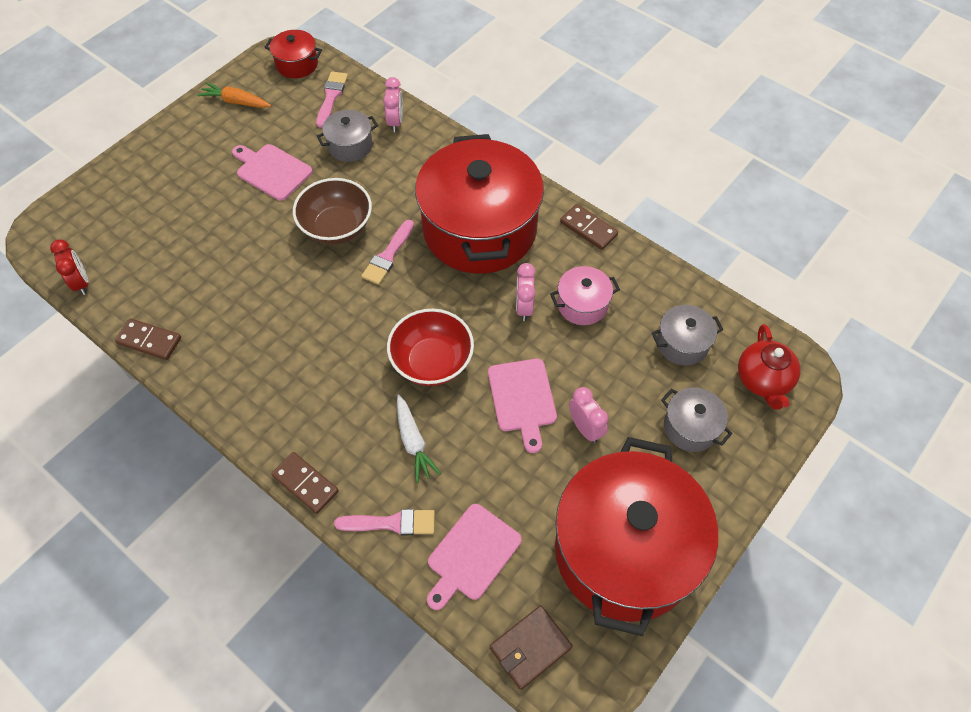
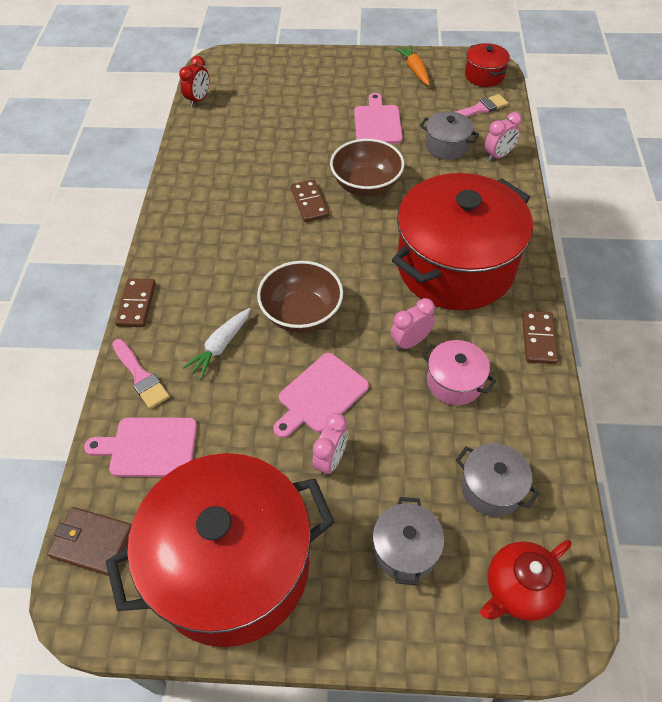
camera: 55 degrees right, 5 degrees down
brown domino [115,318,181,360] -> brown domino moved to [291,179,329,222]
pink brush [361,220,414,285] -> none
red bowl [387,309,474,386] -> brown bowl [257,261,343,333]

